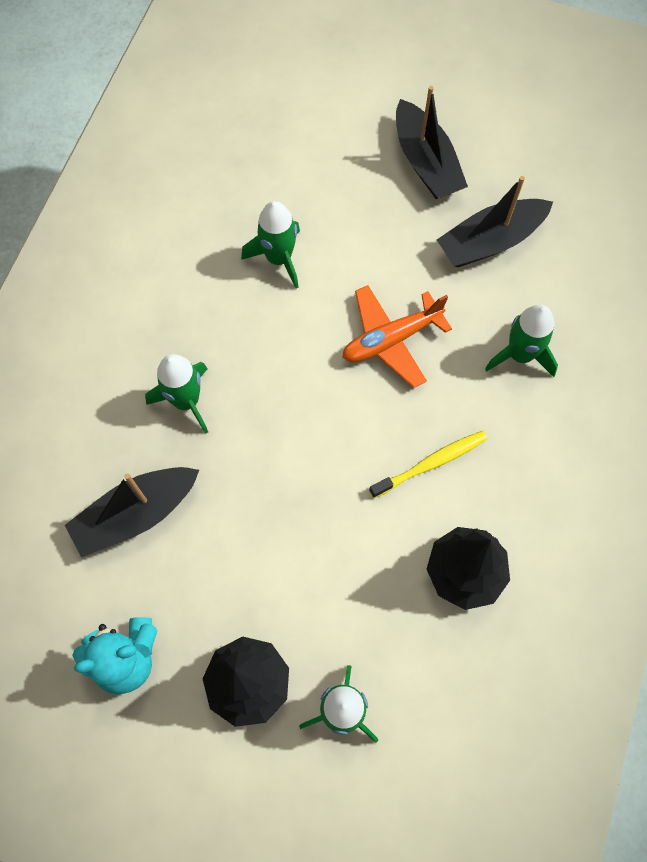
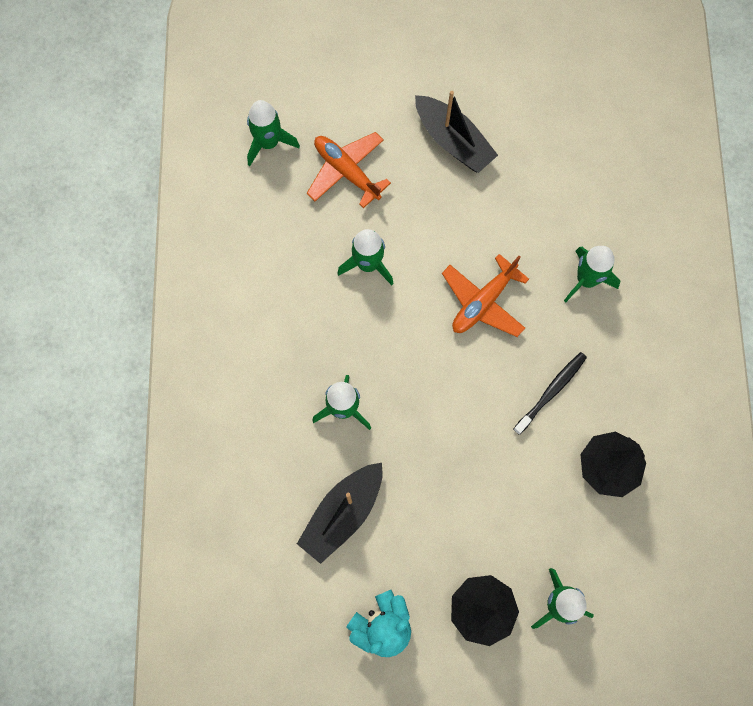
camera: 20 degrees left, 5 degrees up
yellow toothbrush [369,431,487,498] -> black toothbrush [513,352,587,435]
black boat [437,176,553,267] -> none
none -> green rocket [247,100,300,166]
none -> orange plane [307,132,391,208]

